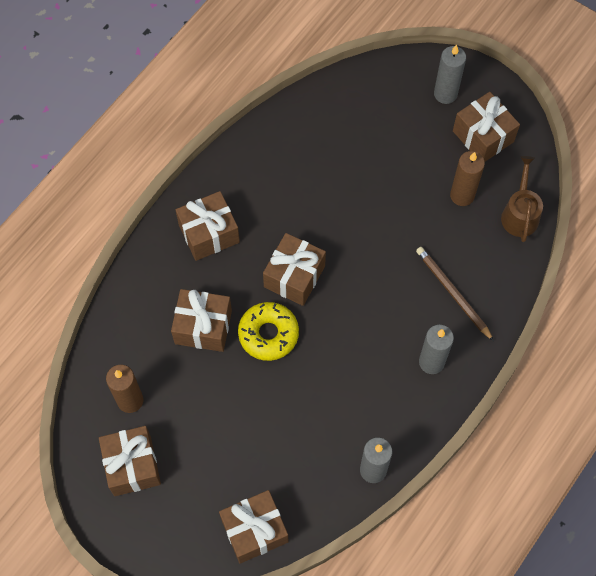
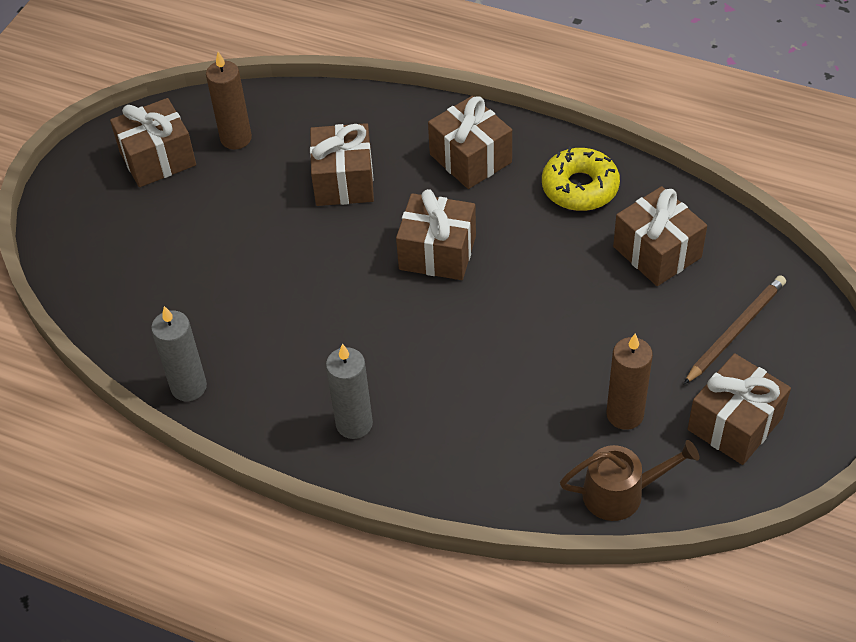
camera: 80 degrees right, 15 degrees down
brown gift [219,490,288,564] -> brown gift moved to [613,186,707,286]
yellow donut [238,302,299,361] -> yellow donut moved to [542,147,620,211]
brown pencil [416,247,494,341] -> brown pencil moved to [684,275,786,384]
grey candle [434,45,466,104] -> none

